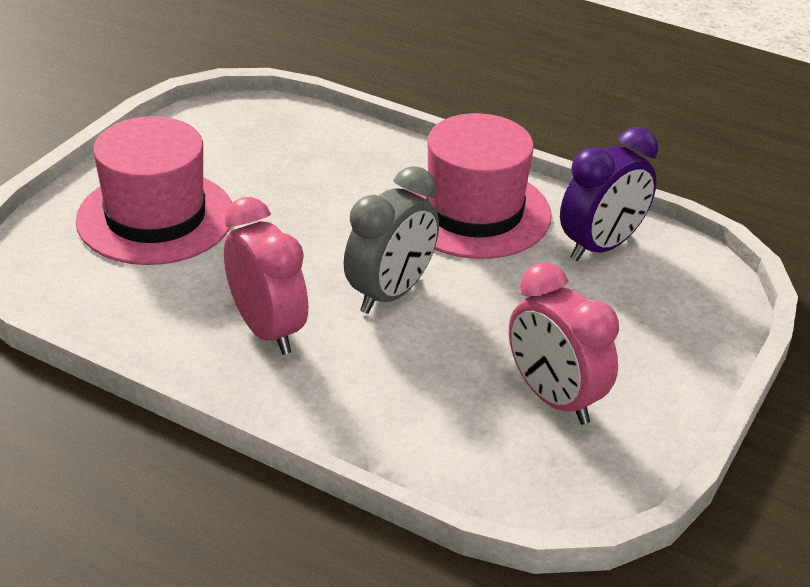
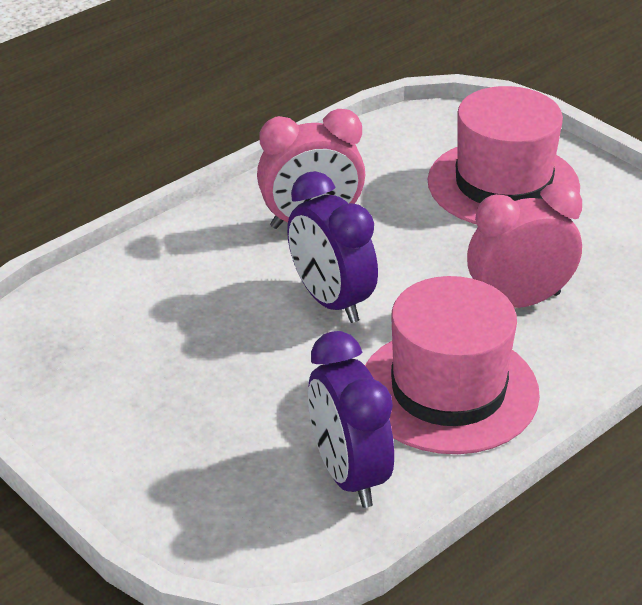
camera: 110 degrees right, 0 degrees up
grey clock [344,166,439,314] -> purple clock [287,171,378,323]
pink clock [509,262,619,425] -> pink clock moved to [467,182,582,308]

